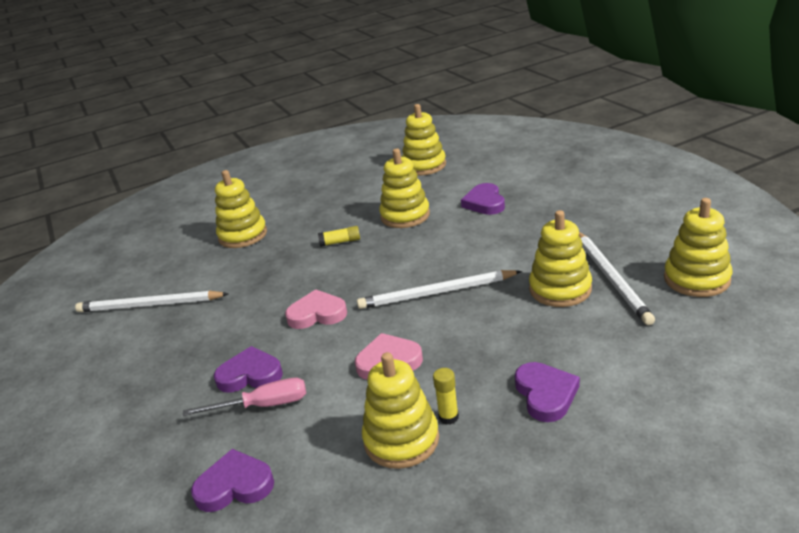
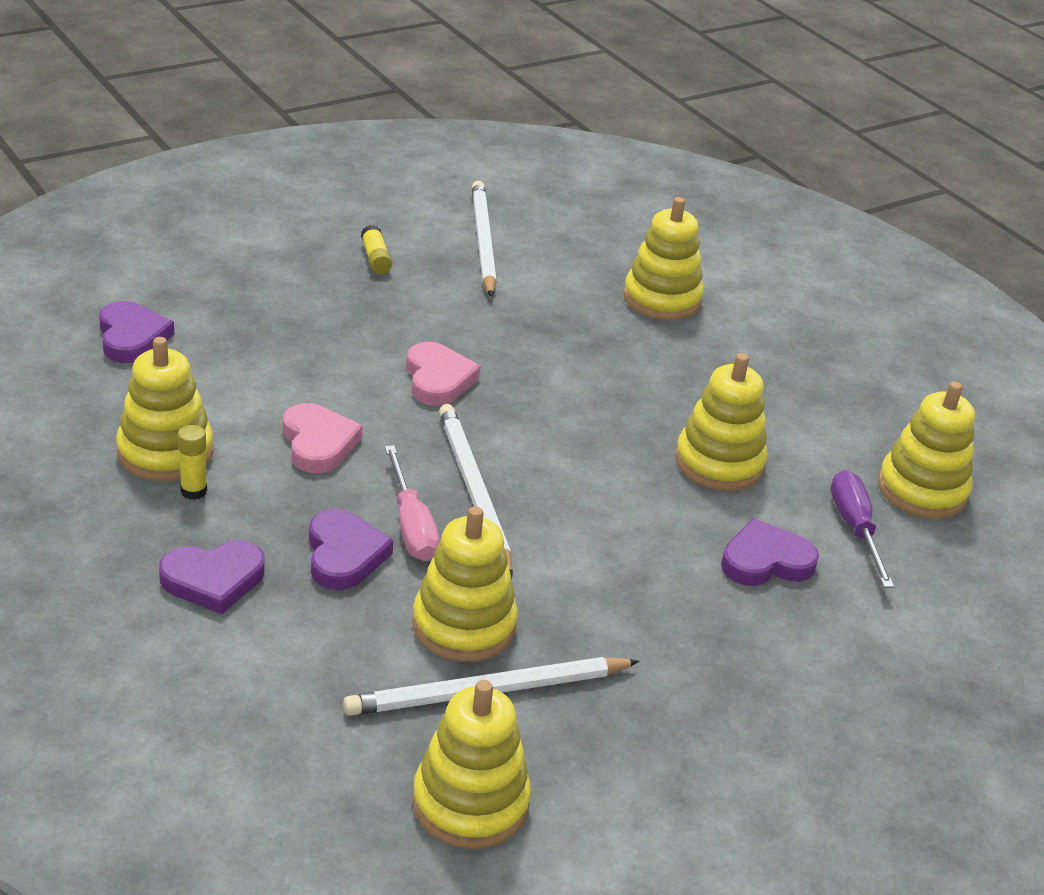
camera: 75 degrees right, 5 degrees up
pink screwdriver [183,378,306,416] -> pink screwdriver moved to [385,445,440,561]
purple heart [214,346,283,392] -> purple heart moved to [309,509,393,590]
yellow glue stick [318,226,360,247] -> yellow glue stick moved to [361,225,392,274]
none -> purple screwdriver [831,470,894,588]

